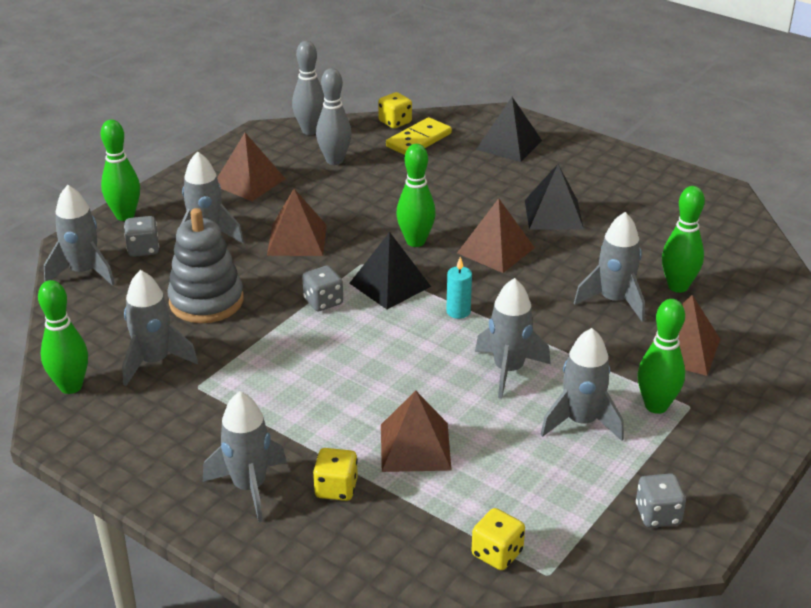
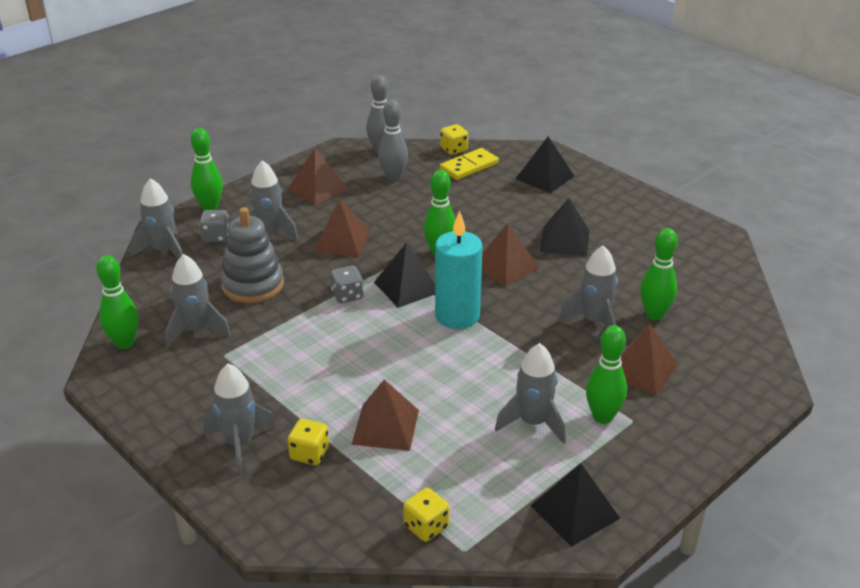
camera: 10 degrees right, 0 degrees up
turquoise candle [446,257,472,319] -> turquoise candle [435,211,482,329], size x2.16
grey rocket [475,278,551,399] -> none
grey dice [636,473,686,528] -> black pyramid [530,463,620,547]

